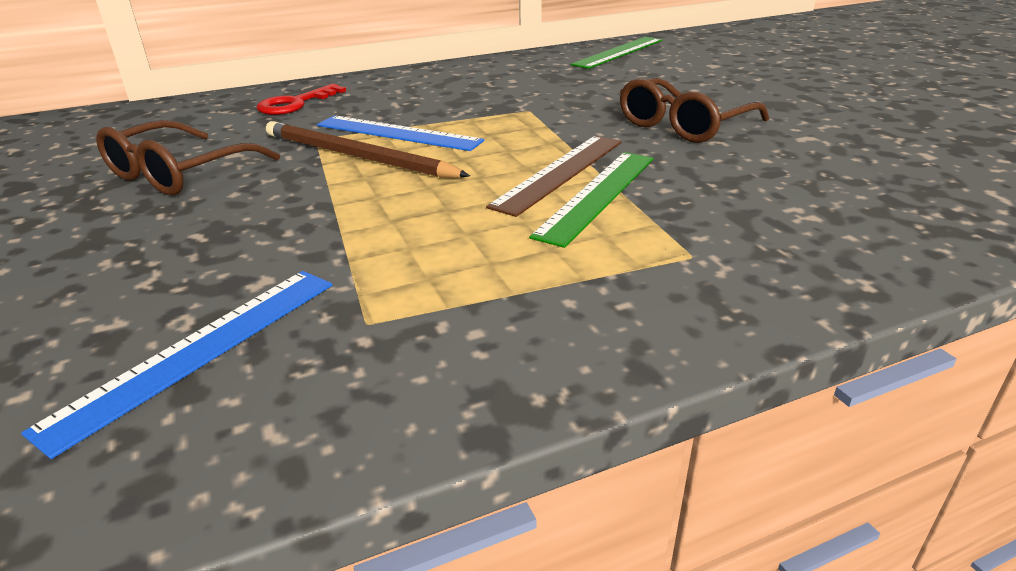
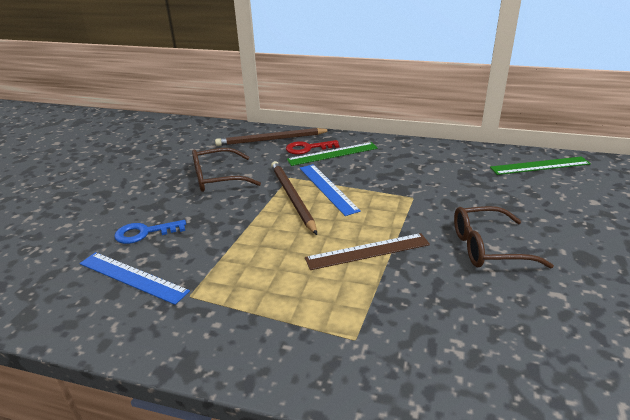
camera: 40 degrees right, 0 degrees up
blue ruler [21,271,333,459] -> blue ruler turned 45 degrees clockwise [79,252,190,305]
green ruler [529,152,654,248] -> green ruler moved to [287,142,378,166]
none -> blue key [114,220,186,244]
none -> brown pencil [215,128,330,146]

